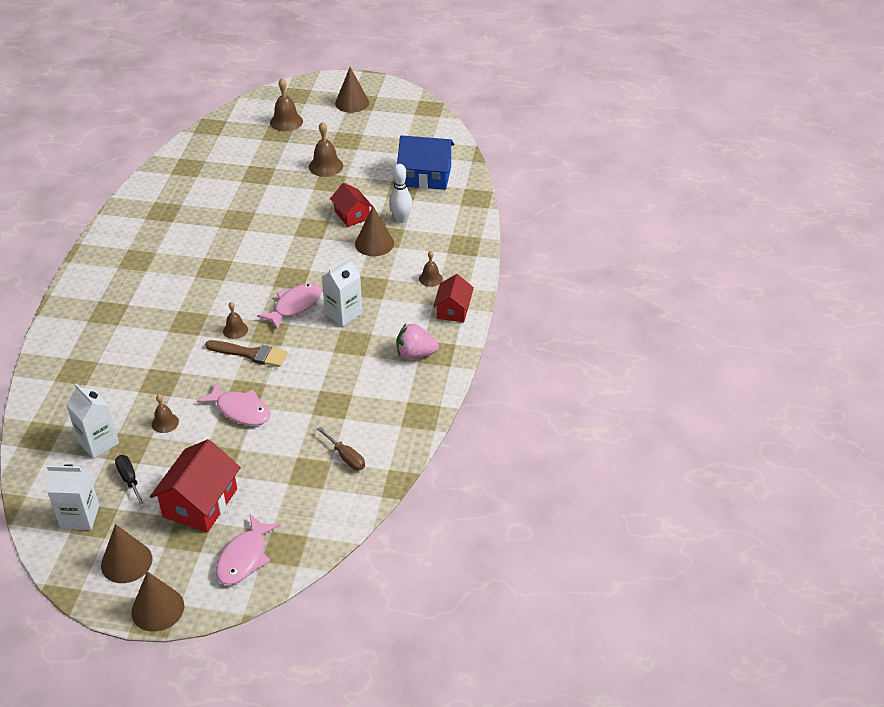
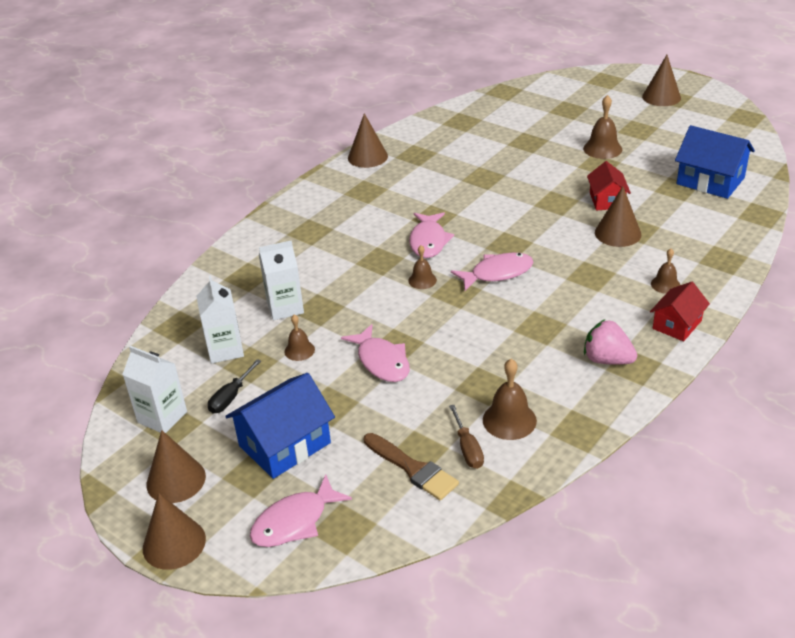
camera: 30 degrees right, 5 degrees down
black screwdriver [115,455,145,508] -> black screwdriver turned 150 degrees counterclockwise [208,359,261,414]
red house [150,439,241,533] -> blue house [225,373,335,479]
brown brush [205,340,288,367] -> brown brush moved to [364,433,459,500]
brown bell [270,78,303,131] -> brown bell moved to [483,359,537,440]
white carton [321,257,363,327] -> white carton moved to [259,241,304,320]
white bowling pin [389,164,412,223] -> none
none -> brown cone [348,113,388,168]
none -> pink fish [409,212,454,258]

